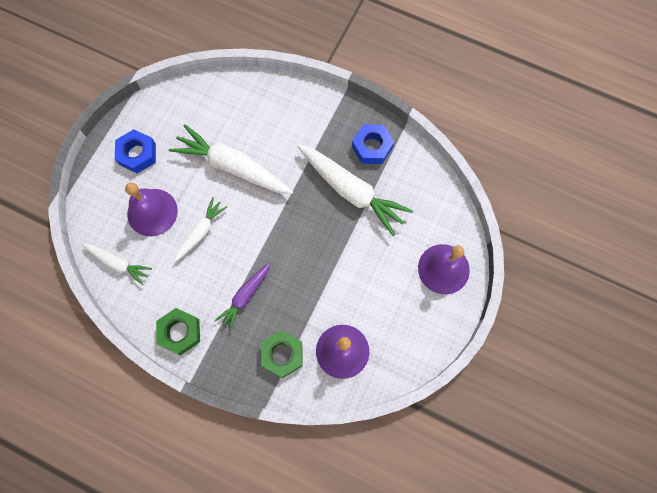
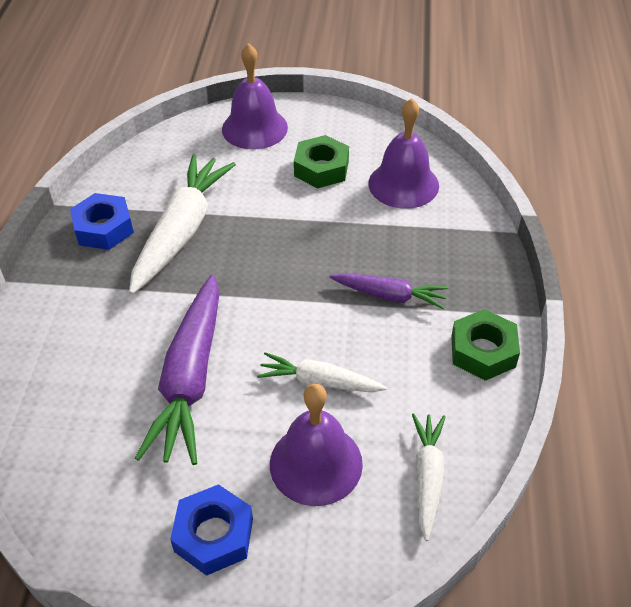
camera: 110 degrees left, 25 degrees down
white carrot [169,124,293,194] -> purple carrot [135,275,219,465]
green nut [261,330,303,378] -> green nut moved to [294,135,349,188]

